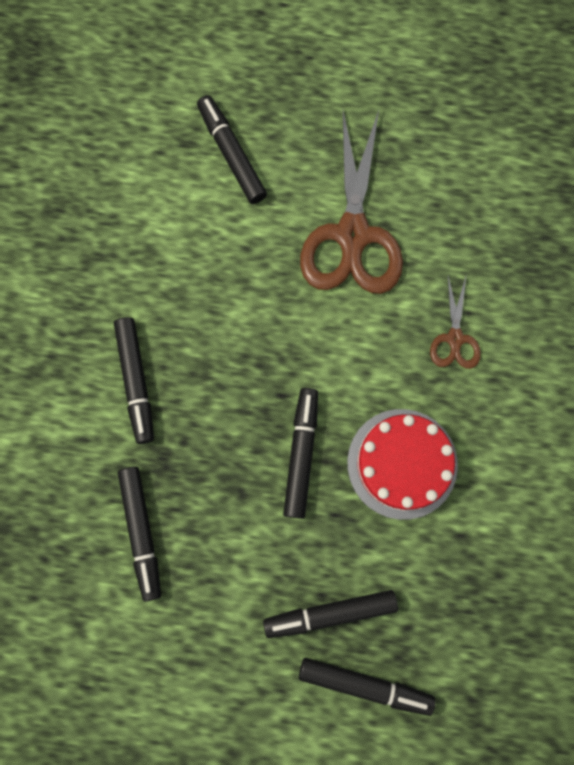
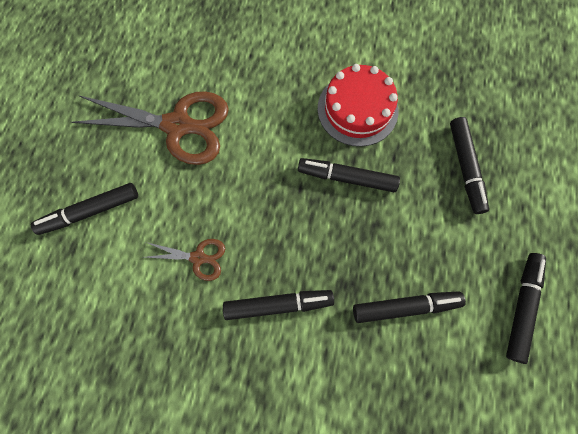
camera: 85 degrees left, 5 degrees down
black marker [299,658,435,716] -> black marker moved to [506,253,546,364]
brown scissors [430,276,481,369] -> brown scissors moved to [144,239,225,281]

